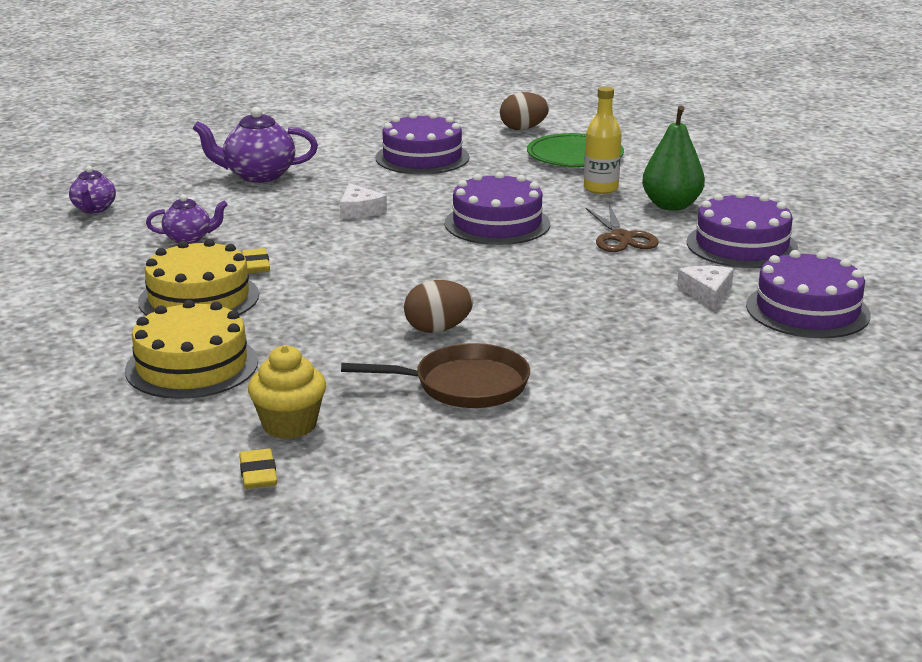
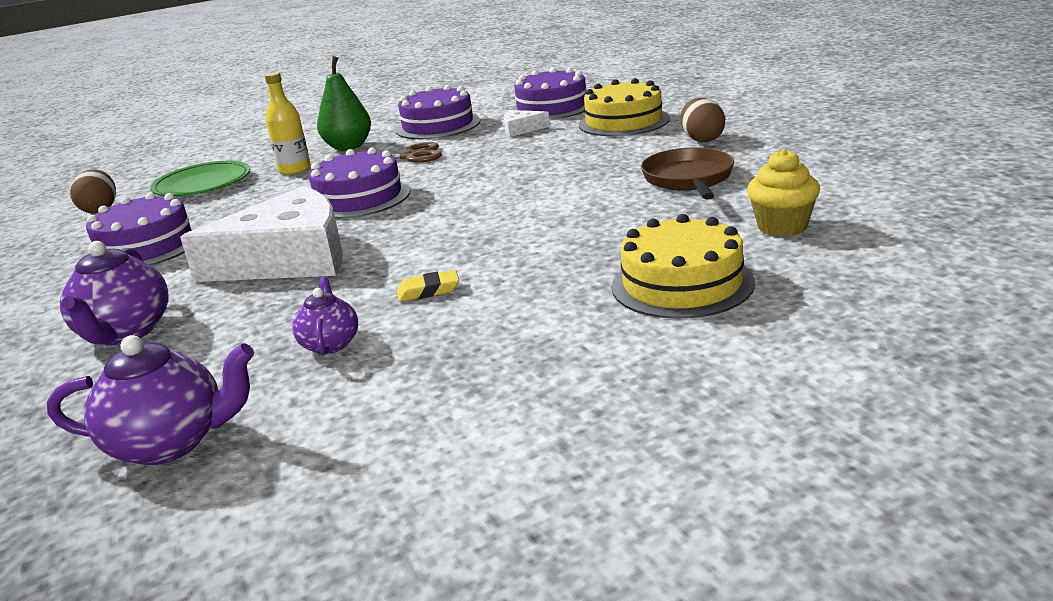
camera: 85 degrees left, 0 degrees up
purple teapot [69,166,116,213] -> purple teapot [47,335,254,465], size x1.67
yellow cake [138,239,259,316] -> yellow cake moved to [579,78,670,136]
yellow eraser [240,448,277,489] -> none
white cheese [340,183,387,218] -> white cheese [180,186,343,282], size x2.42
brown egg [404,280,473,333] -> brown egg moved to [681,98,725,142]

